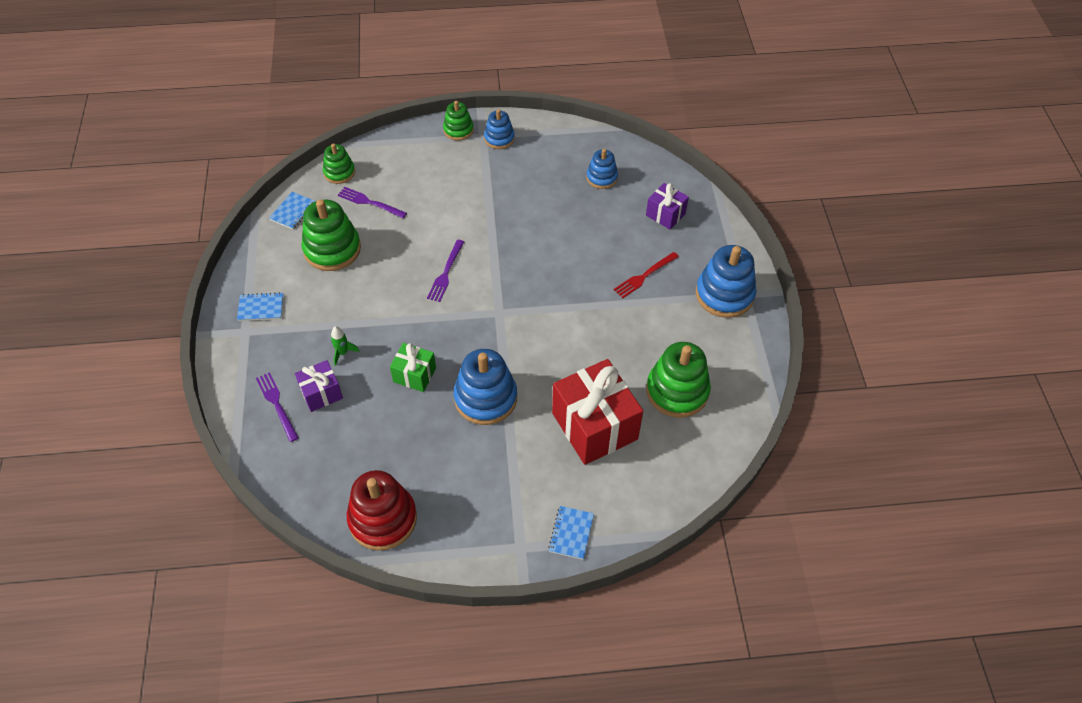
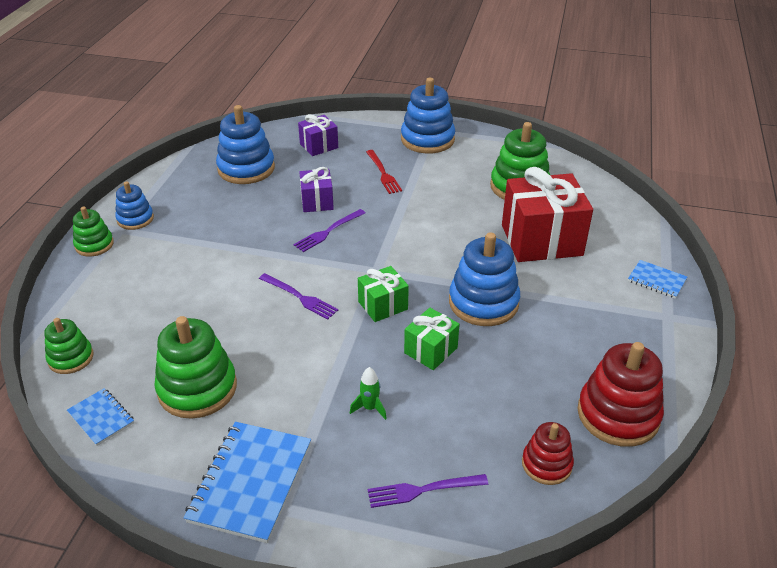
camera: 70 degrees left, 15 degrees down
blue notebook [237,292,283,321] -> blue notebook [184,422,311,543], size x1.90
purple gift [295,360,343,412] -> purple gift moved to [299,167,334,212]
purple fork [338,187,407,218] -> purple fork moved to [294,209,365,252]
blue stacking toy [586,149,618,189] -> blue stacking toy [216,105,275,184], size x1.71
none -> green gift [358,266,409,322]
none -> red stacking toy [522,422,574,485]

